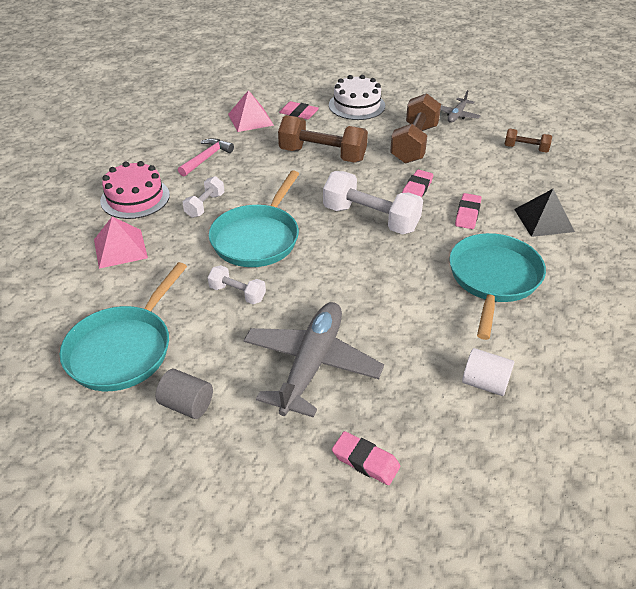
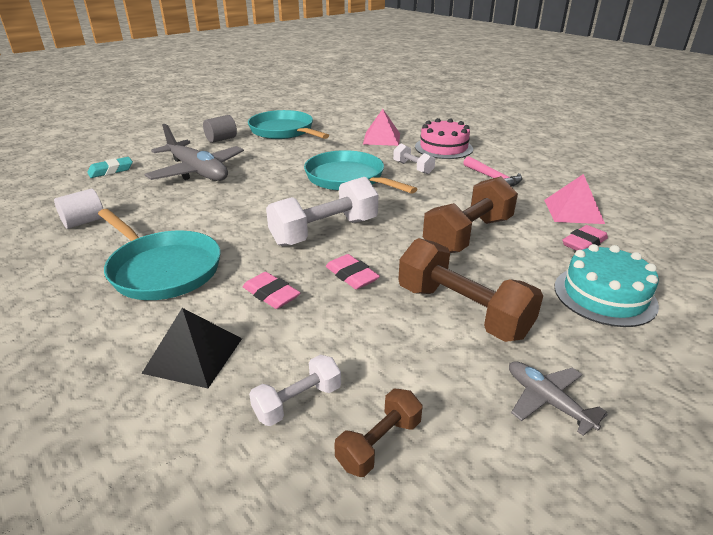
camera: 115 degrees right, 10 degrees down
white dumbbell [208,265,266,304] -> white dumbbell moved to [249,355,341,426]
white cake [329,75,385,120] -> turquoise cake [554,244,659,327]
pink eraser [332,431,400,485] -> turquoise eraser [87,157,133,178]

